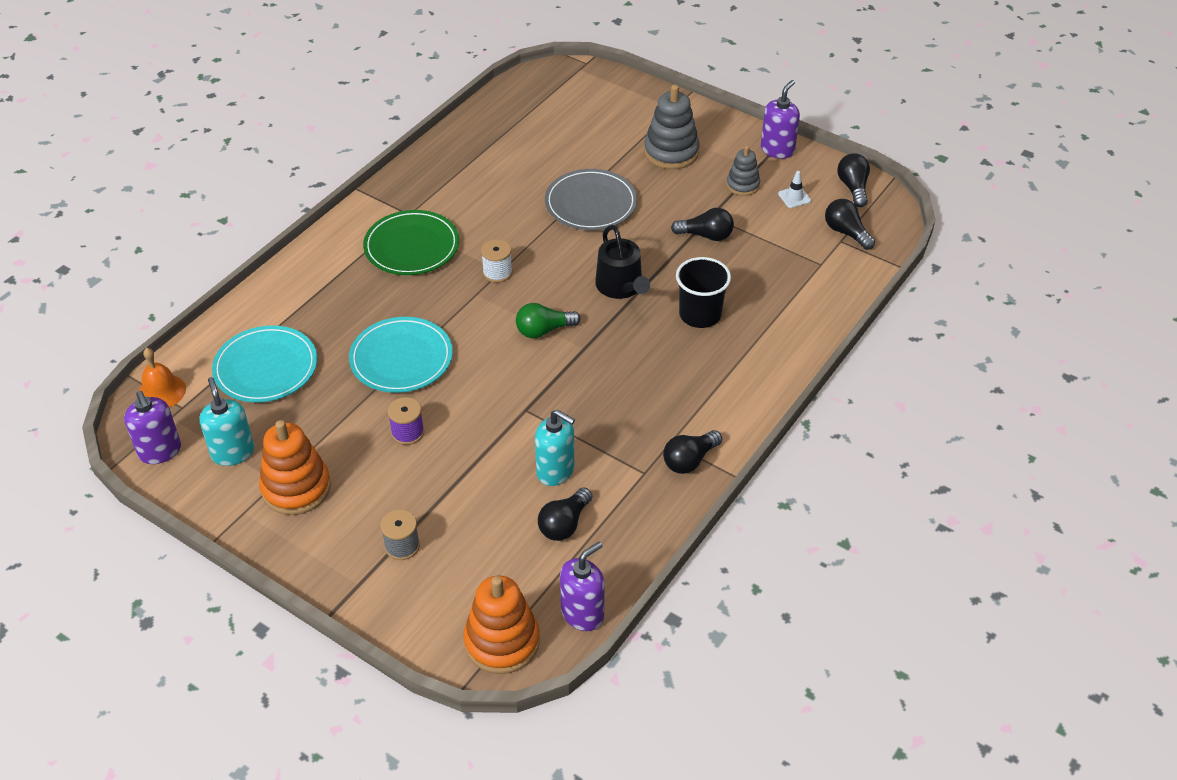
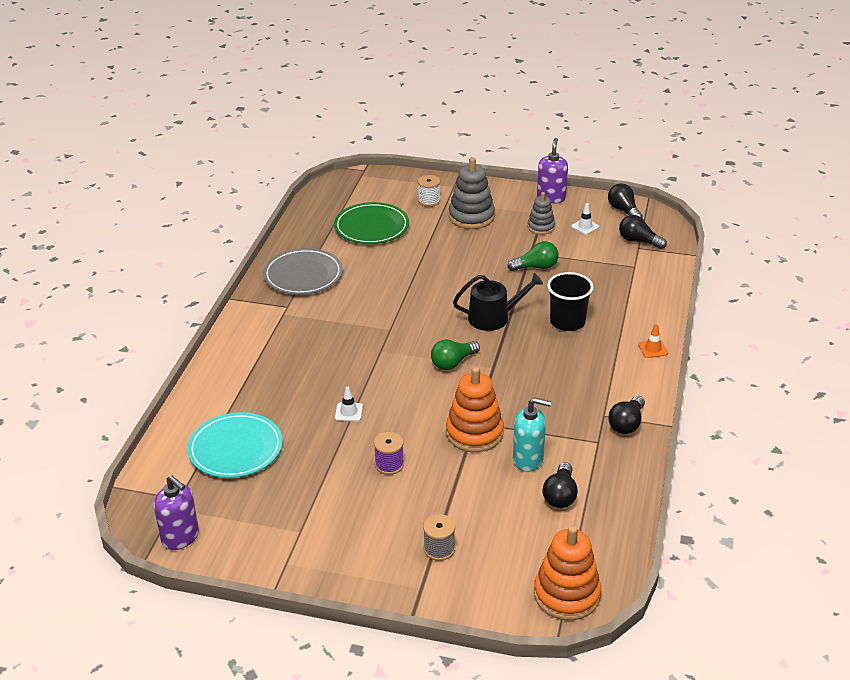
camera: 20 degrees left, 10 degrees down
orange bell [139,348,186,408] -> none
turquoise soap dispenser [199,377,254,466] -> none
orange stacking toy [259,420,331,515] -> orange stacking toy moved to [446,367,504,452]
turquoise plate [349,317,453,393] -> white traffic cone [335,386,363,421]
green plate [363,210,459,275] -> green plate moved to [334,202,409,244]
white spool [481,239,513,283] -> white spool moved to [418,175,440,207]
grey plate [545,169,637,230] -> grey plate moved to [263,248,343,295]
purple soap dispenser [560,542,605,631] -> none
black watering can [595,225,650,299] -> black watering can turned 60 degrees counterclockwise [453,273,543,331]
black light bulb [671,208,734,241] -> green light bulb [507,241,559,271]
none -> orange traffic cone [638,324,668,358]

